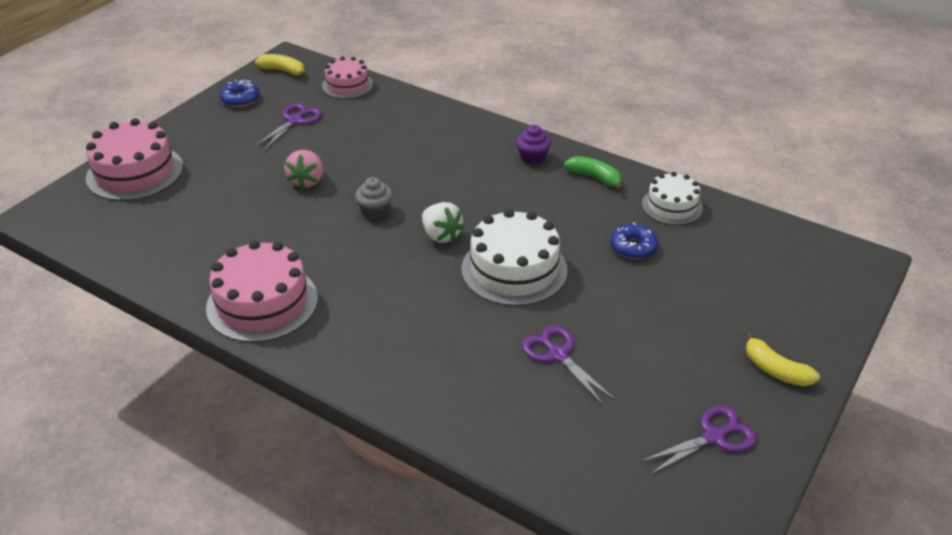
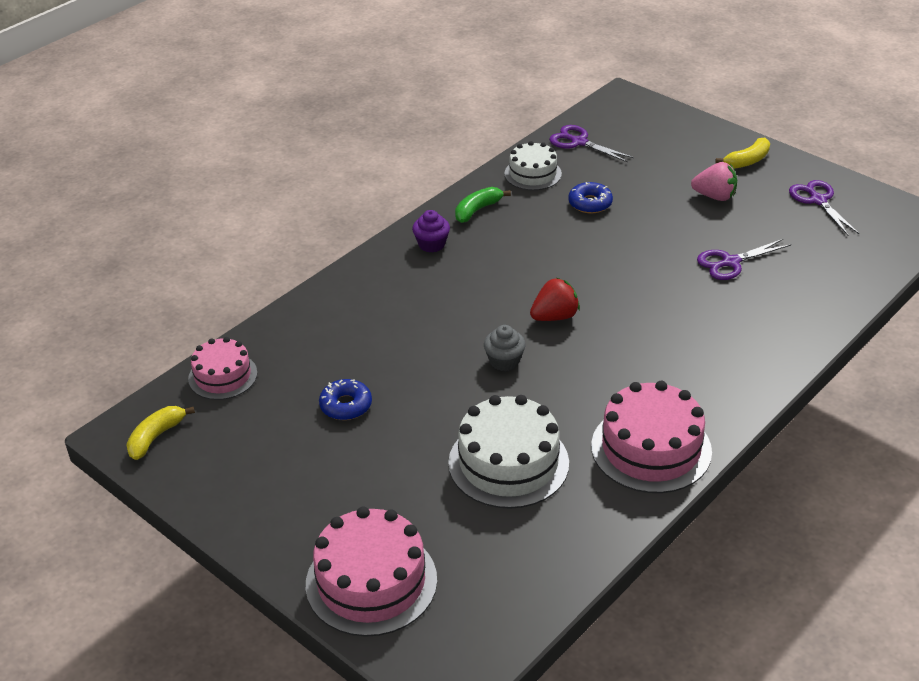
camera: 80 degrees left, 0 degrees up
blue donut [220,80,260,107] -> blue donut moved to [319,379,372,420]
purple scissors [254,103,322,151] -> purple scissors moved to [549,125,634,162]
pink strawberry [284,150,323,189] -> pink strawberry moved to [691,162,737,201]
white strawberry [422,202,465,243] -> red strawberry [530,277,580,321]
white cake [461,209,568,306] -> white cake moved to [448,395,569,509]

